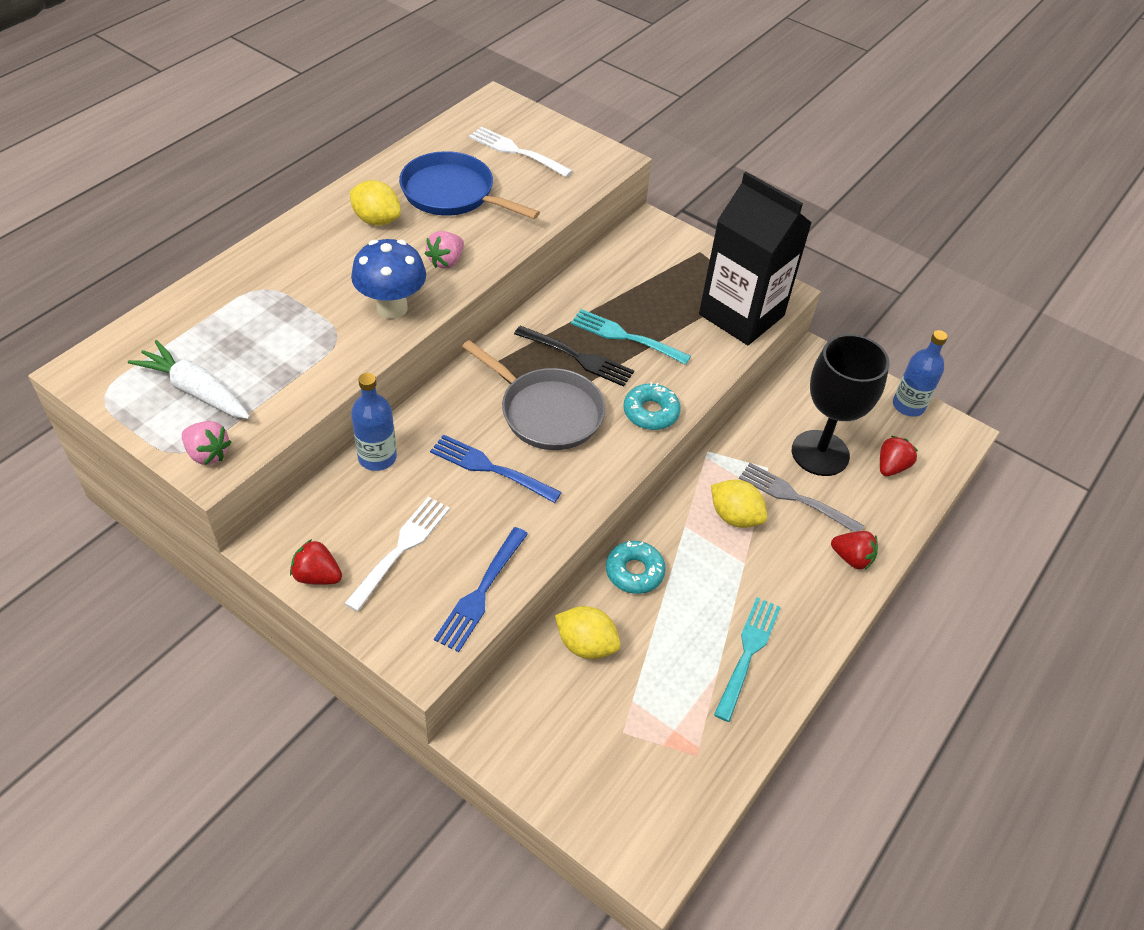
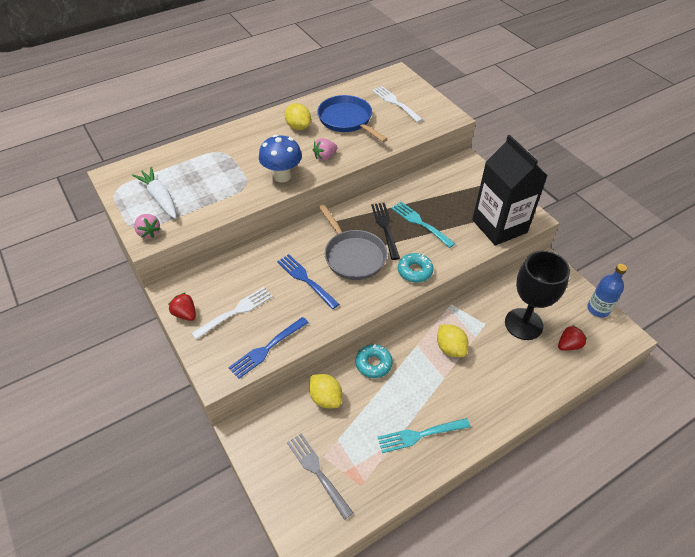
camera: 25 degrees right, 0 degrees up
blue bottle [351,373,397,471] -> none
black fork [514,326,634,387] -> black fork turned 150 degrees counterclockwise [371,203,400,260]
turquoise fork [714,597,781,722] -> turquoise fork turned 150 degrees counterclockwise [378,418,471,453]
grey fork [739,463,864,532] -> grey fork moved to [287,433,353,520]
red strawberry [831,531,878,570] -> none

